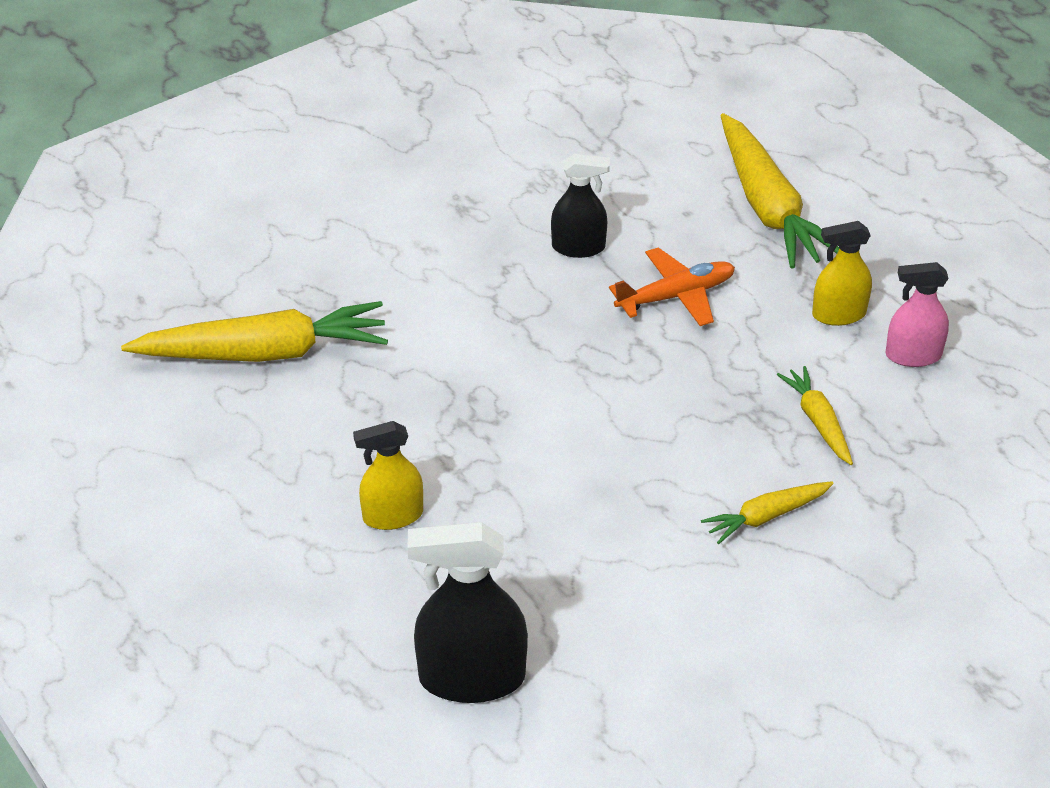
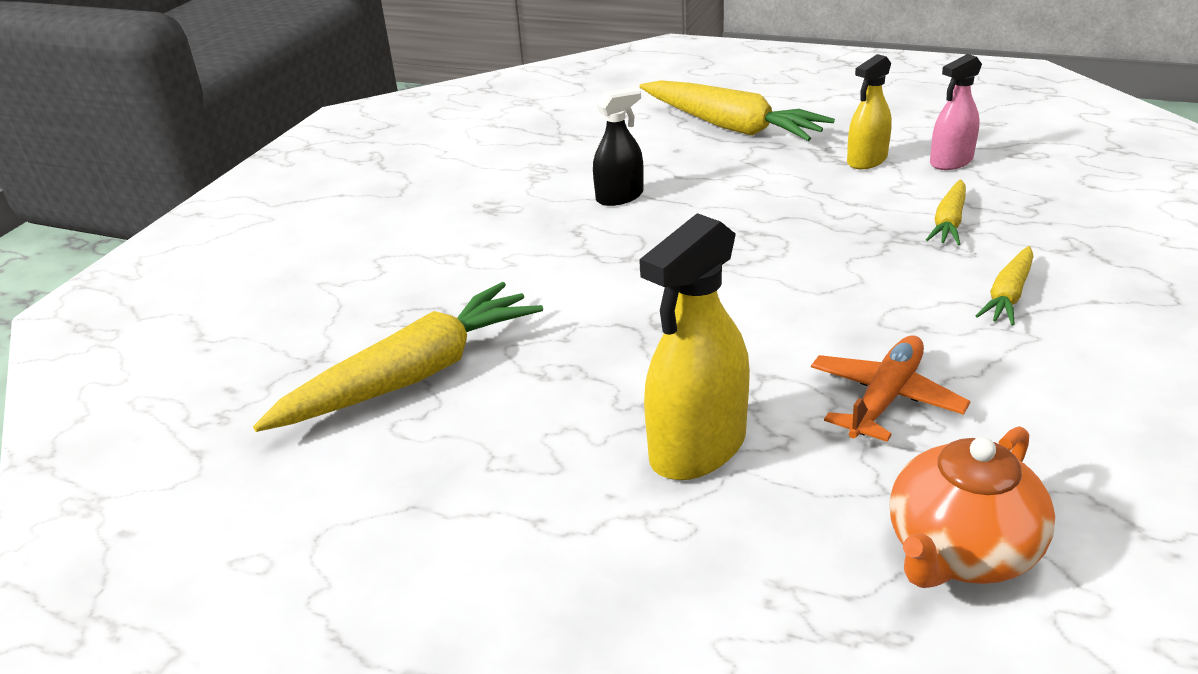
camera: 30 degrees left, 10 degrees down
yellow spray bottle [353,421,423,530] -> yellow spray bottle [639,213,750,480], size x1.62
black spray bottle [408,522,528,703] -> orange teapot [889,426,1055,588]
orange plane [609,247,735,326] -> orange plane moved to [811,335,971,442]
yellow carrot [777,366,853,465] -> yellow carrot turned 105 degrees counterclockwise [926,179,966,245]

